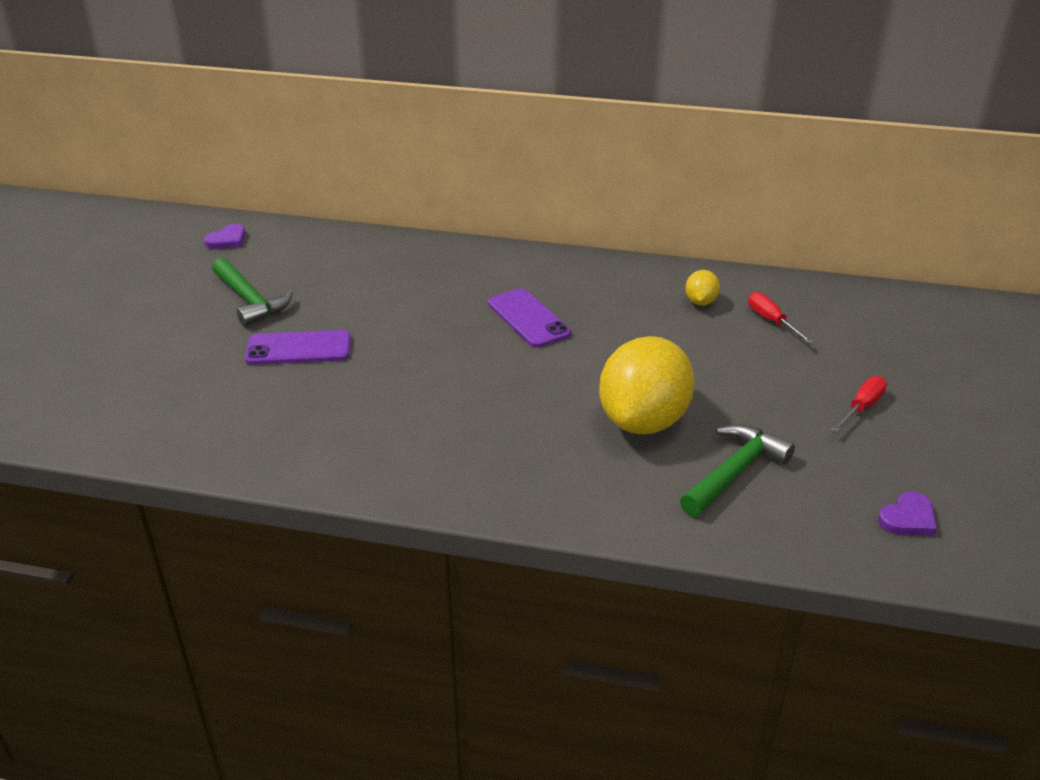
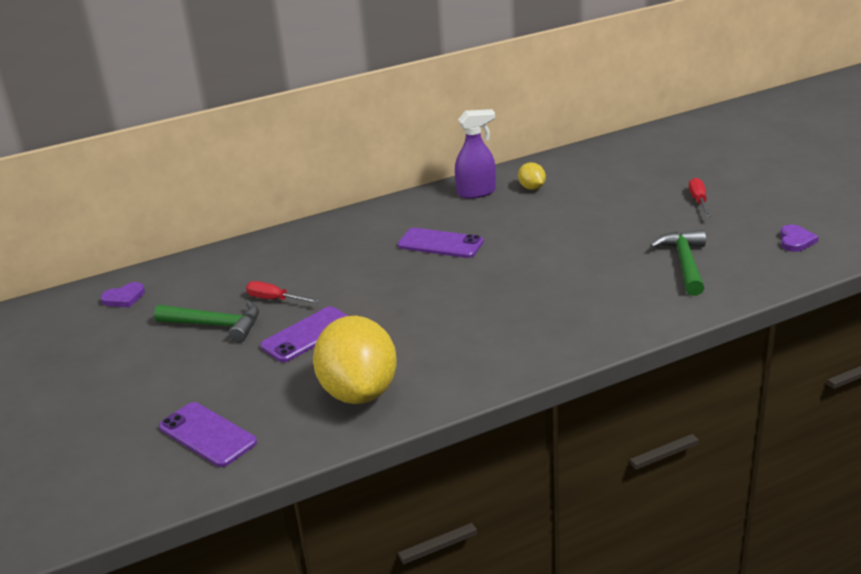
camera: 35 degrees left, 5 degrees down
purple heart [204,224,246,249] -> purple heart turned 60 degrees clockwise [101,282,145,308]
yellow lemon [599,336,695,434] -> yellow lemon moved to [313,316,397,404]
red screwdriver [748,292,814,344] -> red screwdriver moved to [246,281,320,303]
none -> purple phone [159,402,257,467]
none -> purple spray bottle [455,109,496,198]

